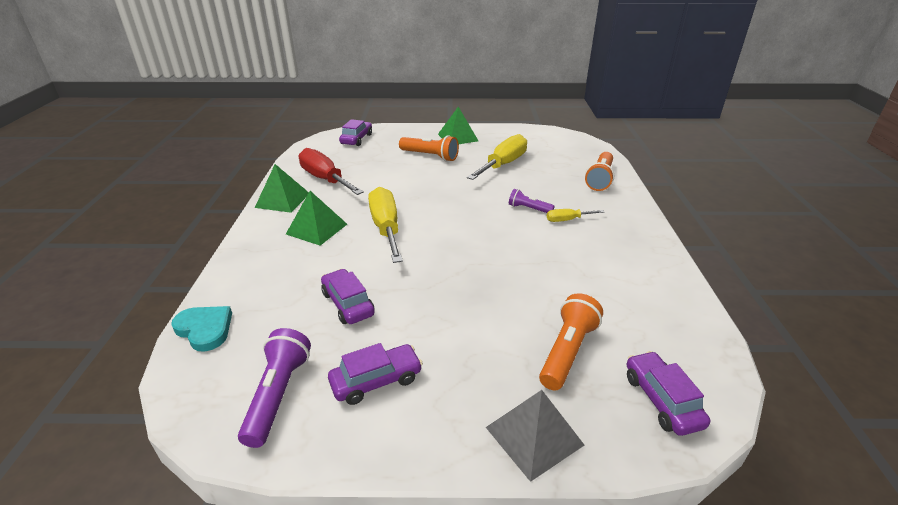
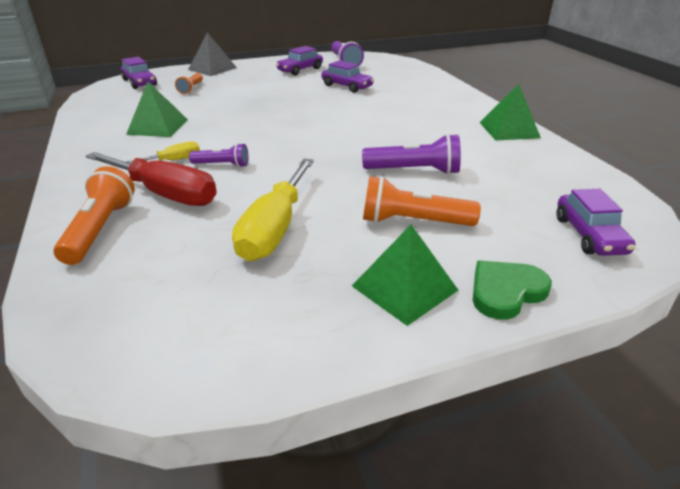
camera: 160 degrees right, 0 degrees up
turquoise heart [171,306,232,351] -> none
green pyramid [286,191,347,246] -> green pyramid moved to [126,82,188,137]
red screwdriver [299,148,364,195] -> red screwdriver moved to [86,152,217,206]
yellow screwdriver [368,187,403,263] -> none
orange flashlight [539,293,603,390] -> orange flashlight [175,73,203,94], size x0.61
none -> purple flashlight [362,134,461,175]
none -> green heart [473,261,552,320]

